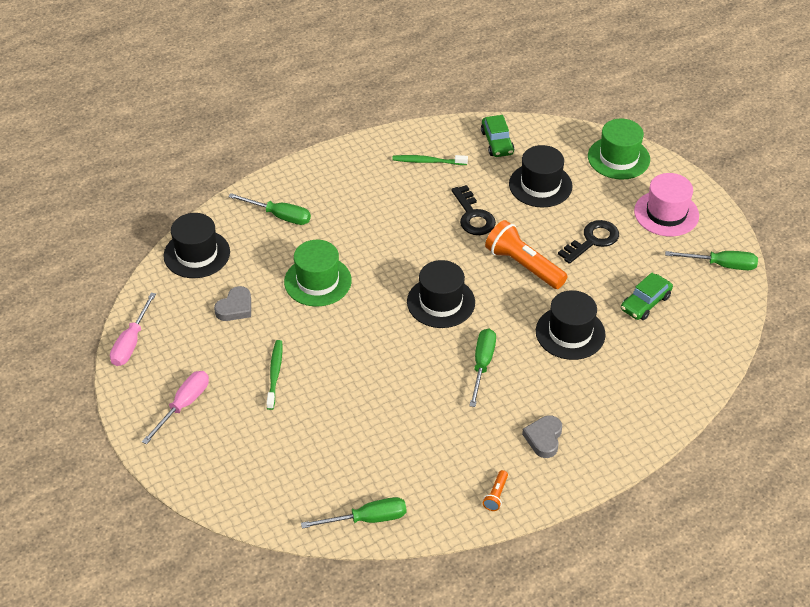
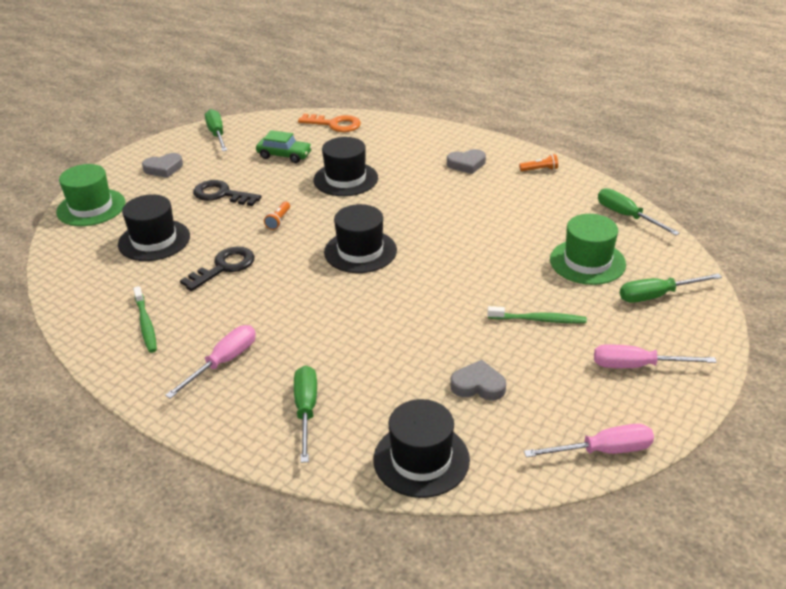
camera: 115 degrees left, 10 degrees down
green toothbrush [266,340,282,410] -> green toothbrush turned 150 degrees counterclockwise [487,306,587,323]
green hat [284,240,352,306] -> green hat moved to [550,214,626,285]
green screwdriver [469,329,496,407] -> green screwdriver moved to [620,273,722,302]
green car [481,115,515,157] -> none
orange flashlight [485,220,568,289] -> orange flashlight [264,202,290,230], size x0.45
pink hat [634,173,699,237] -> grey heart [142,153,183,178]
none -> pink screwdriver [165,325,256,399]
none -> orange key [298,114,361,132]

